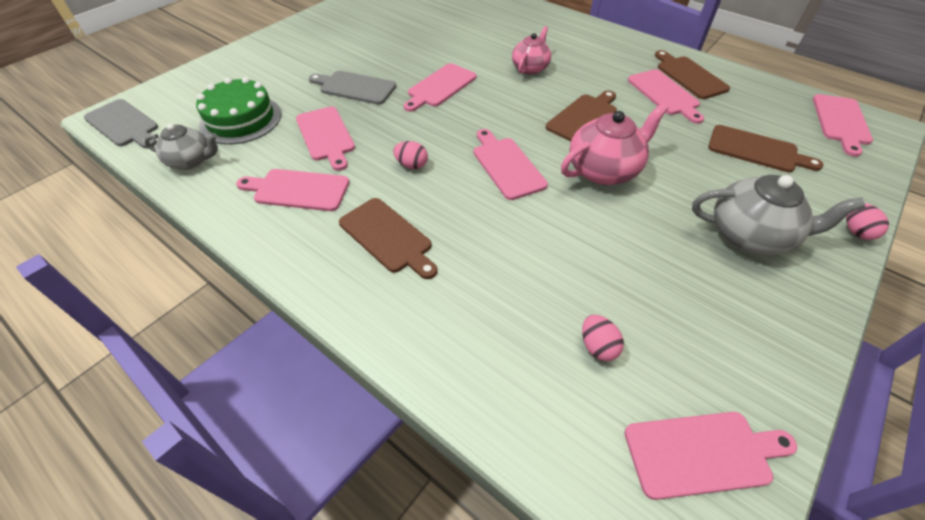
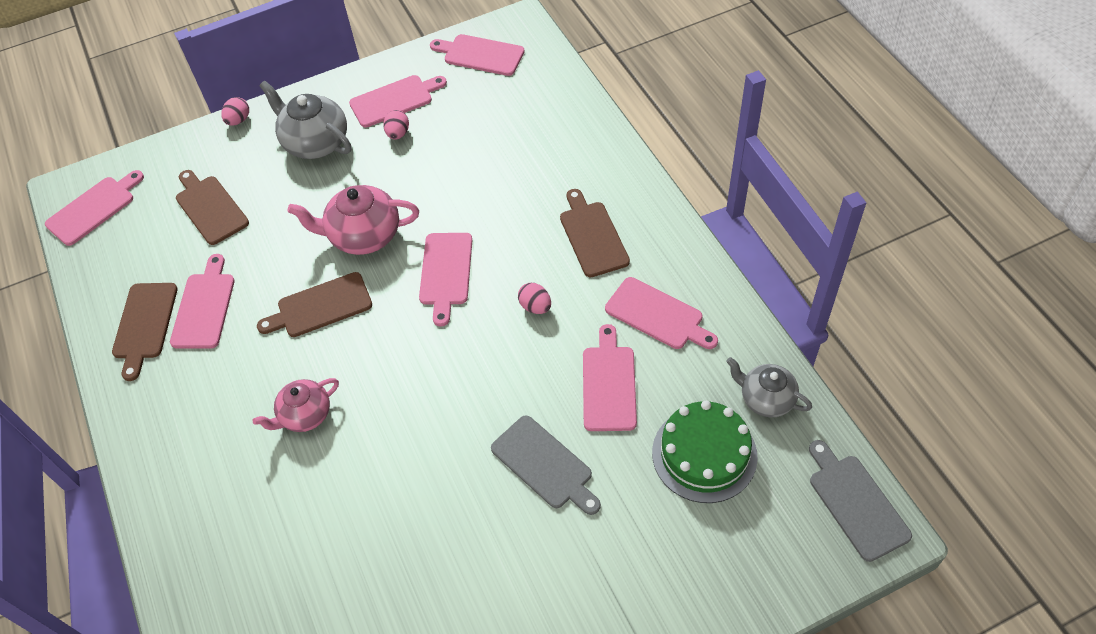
camera: 150 degrees left, 5 degrees up
pink cutting board [404,63,476,112] -> pink cutting board moved to [349,75,447,127]
pink egg [582,315,624,361] -> pink egg moved to [383,110,409,140]

